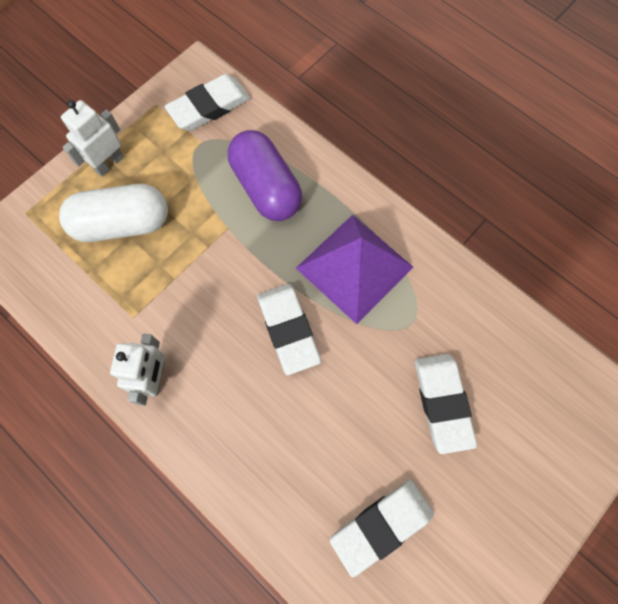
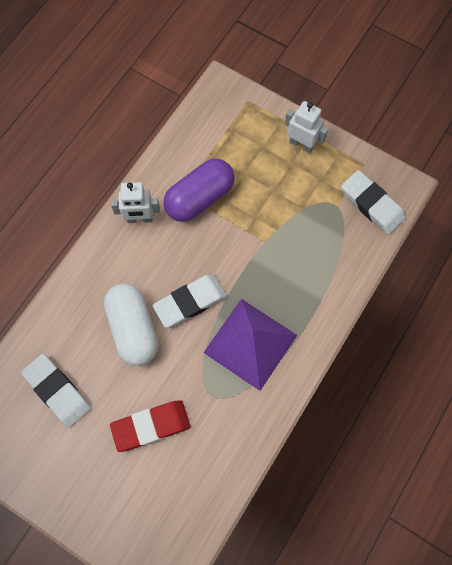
camera: 80 degrees right, 0 degrees up
white capsule [59,184,168,242] -> white capsule moved to [104,283,158,366]
purple capsule [228,130,302,221] -> purple capsule moved to [163,158,235,222]
white eraser [415,354,477,454] -> red eraser [110,400,191,452]

